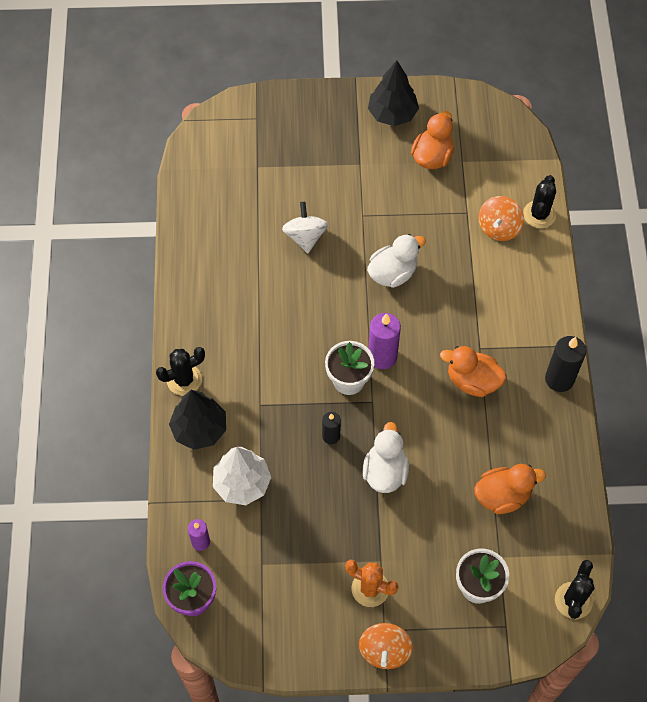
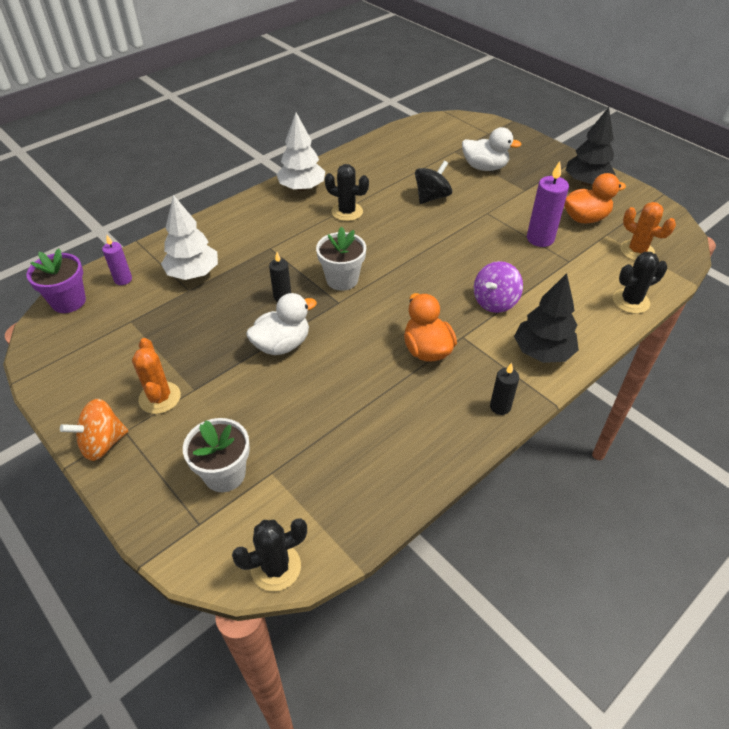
camera: 50 degrees right, 15 degrees down
black cactus [156,347,205,396] -> black cactus moved to [325,164,369,221]
black tree [169,390,226,450] -> black tree moved to [514,273,579,363]
white spinning top [282,202,328,253] -> black spinning top [415,160,452,204]
white duck [367,234,426,288] -> white duck moved to [462,127,522,171]
purple candle [369,313,401,369] -> purple candle moved to [527,161,569,247]
orange duck [474,464,546,514] -> none
orange spinning top [479,196,524,241] -> none
black candle [545,336,586,392] -> black candle [490,363,519,415], size x0.60
none -> white tree [276,113,325,192]
none -> purple spinning top [474,261,523,313]
none -> orange cactus [620,202,676,260]

